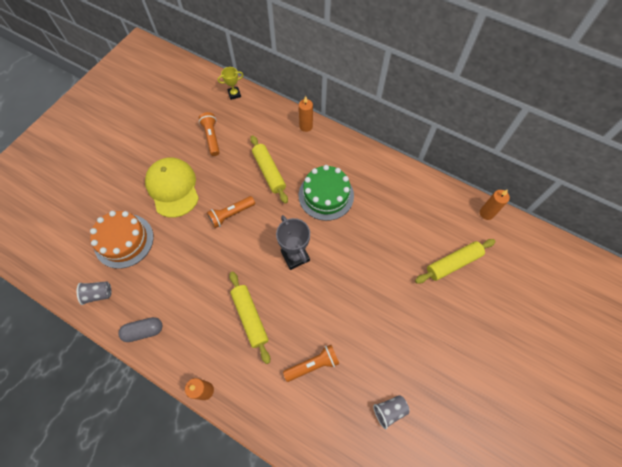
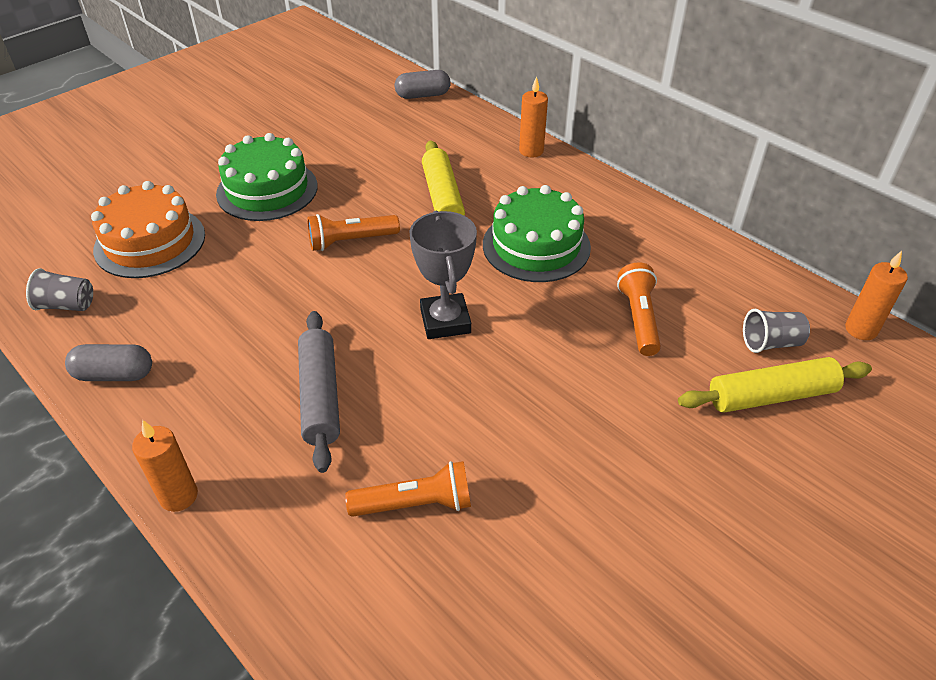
camera: 15 degrees right, 20 degrees down
yellow cap [145,157,199,218] -> green cake [216,133,318,221]
orange flashlight [199,112,220,156] -> orange flashlight moved to [617,262,661,356]
yellow trophy [218,67,243,100] -> grey capsule [395,70,451,99]
yellow rolling pin [229,271,270,364] -> grey rolling pin [298,311,340,473]
grey cup [373,395,410,429] -> grey cup moved to [743,309,810,353]

